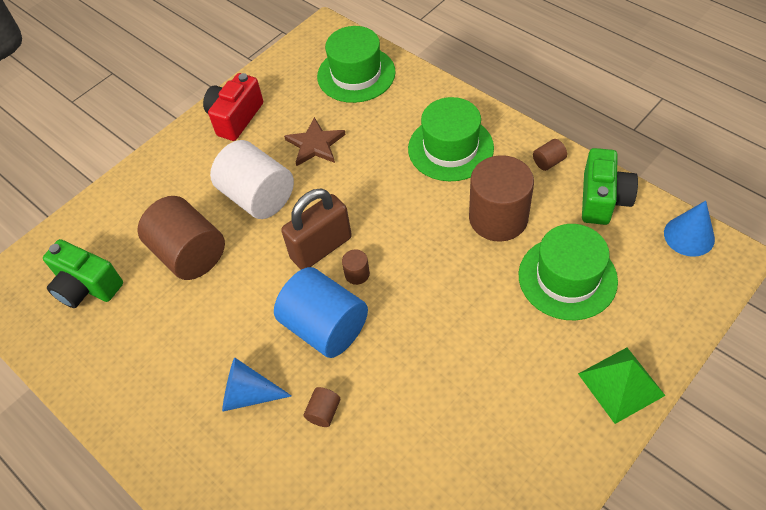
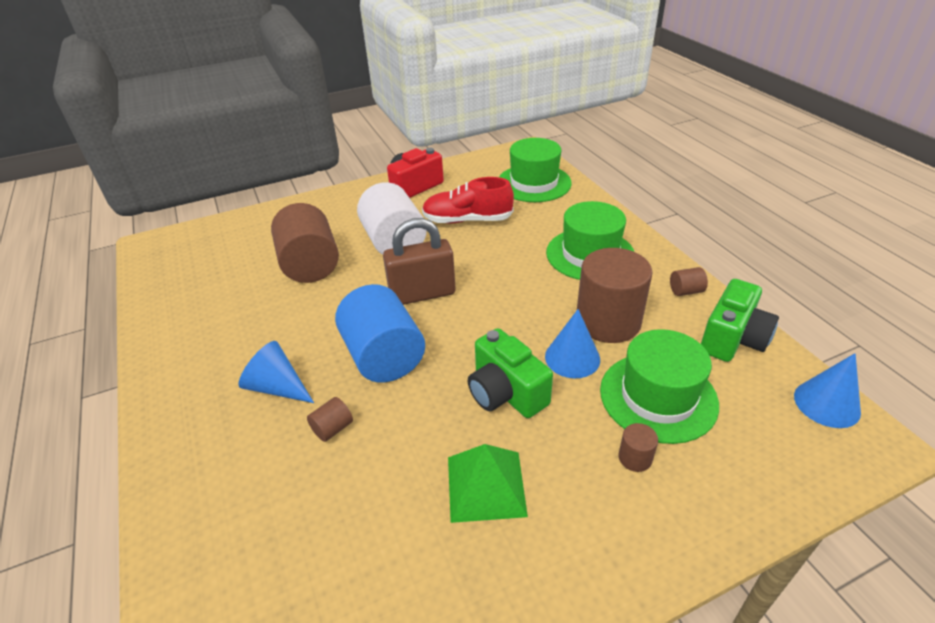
camera: 20 degrees right, 15 degrees down
green camera [43,239,123,308] -> green camera moved to [468,328,553,418]
brown star [284,117,346,166] -> red shoe [422,177,514,223]
brown cylinder [342,249,370,285] -> brown cylinder moved to [618,423,658,472]
green pyramid [578,348,666,424] -> green pyramid moved to [448,444,528,523]
none -> blue cone [545,309,600,378]

